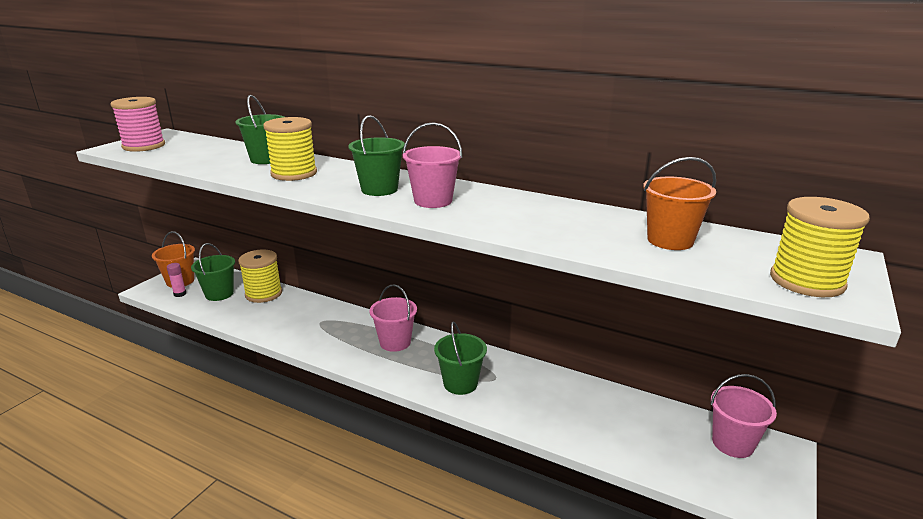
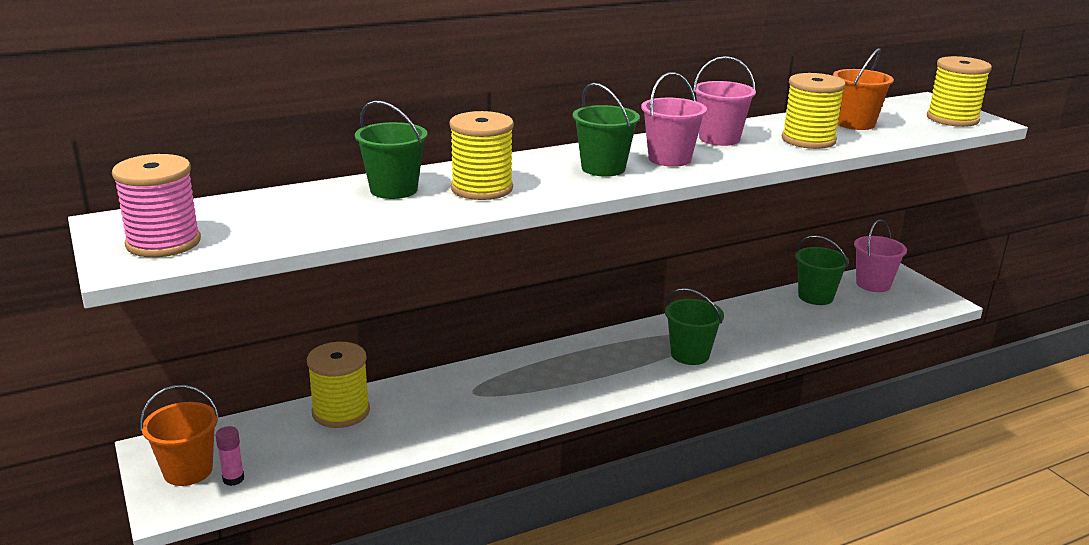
camera: 55 degrees left, 0 degrees up
green bucket [191,243,235,301] -> green bucket moved to [795,235,849,305]
pink bucket [369,284,417,352] -> pink bucket moved to [693,56,756,146]
none -> yellow spool [782,73,846,149]

